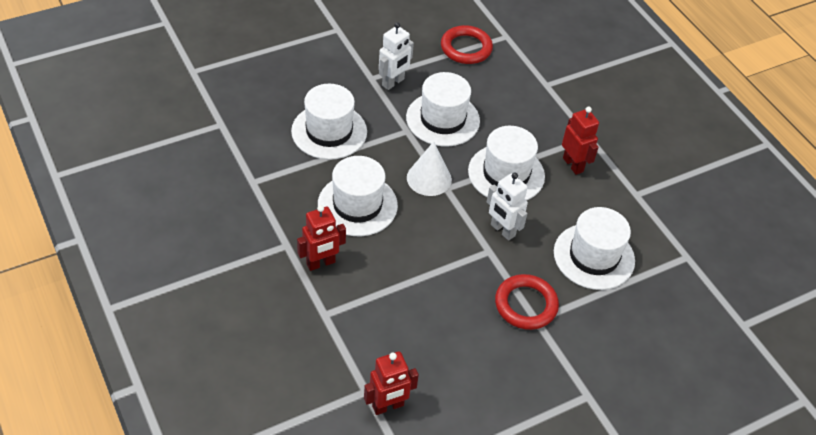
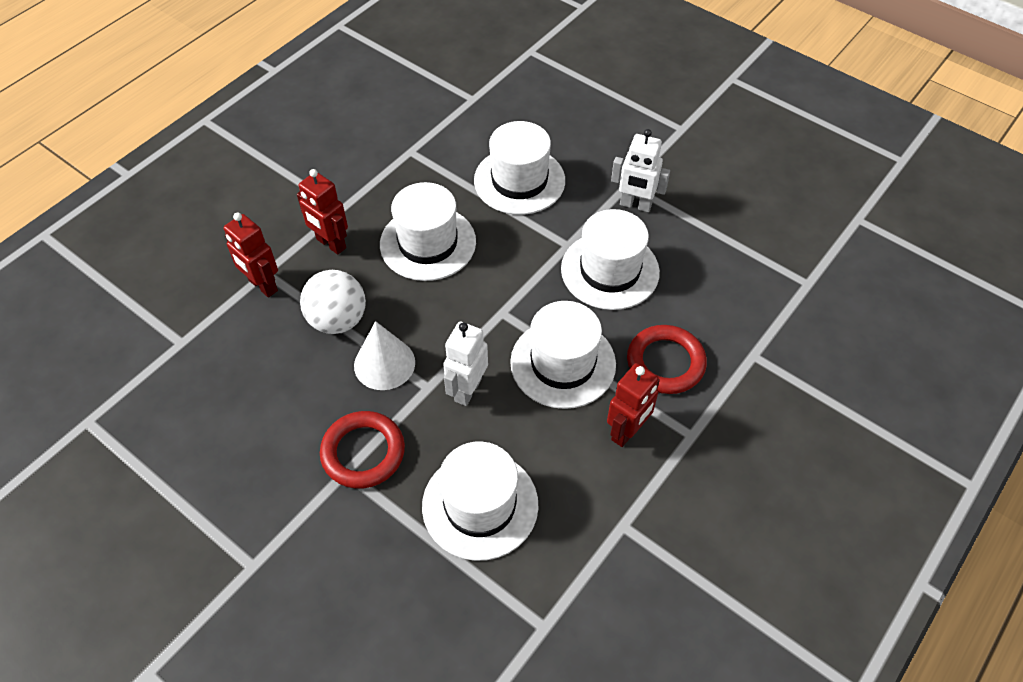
camera: 70 degrees right, 5 degrees up
red robot [364,351,419,415] -> red robot moved to [224,212,278,298]
white cone [407,141,452,196] -> white cone moved to [354,321,415,390]
red ring [441,25,493,64] -> red ring moved to [627,325,707,394]
none -> white ball [300,270,366,334]

